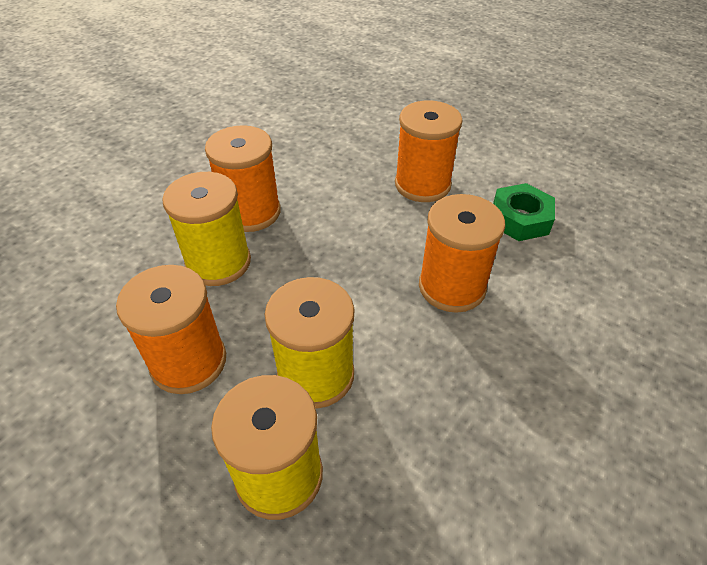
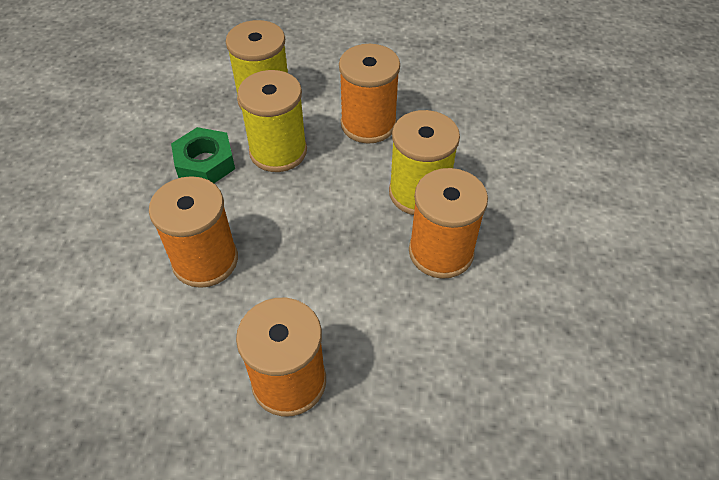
camera: 150 degrees right, 5 degrees up
green nut [493,183,555,241] -> green nut moved to [171,127,235,183]

